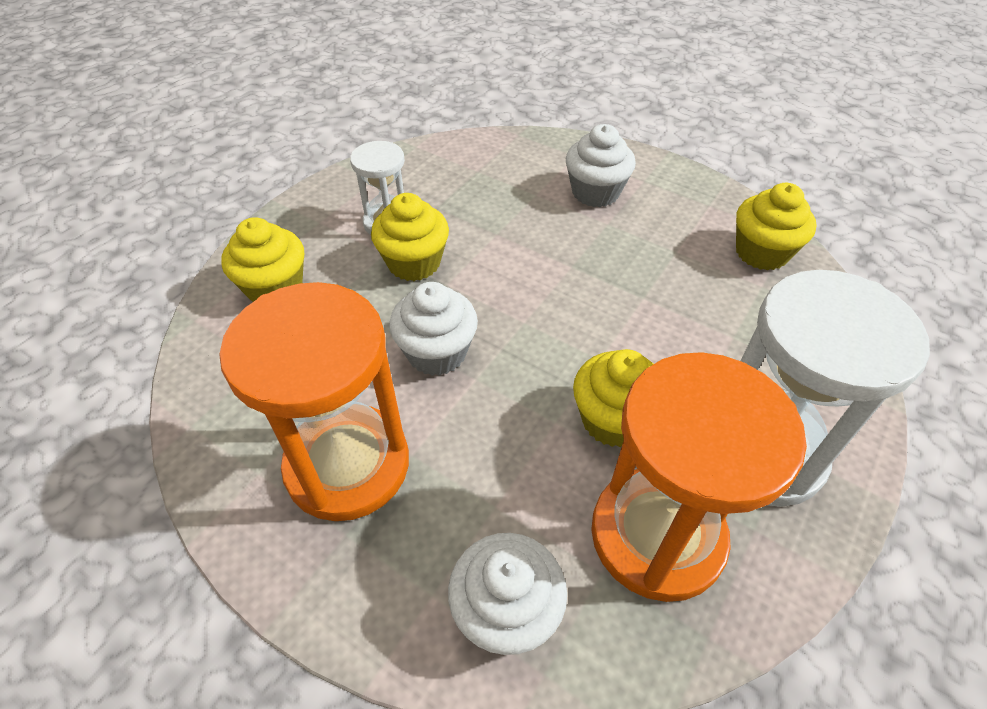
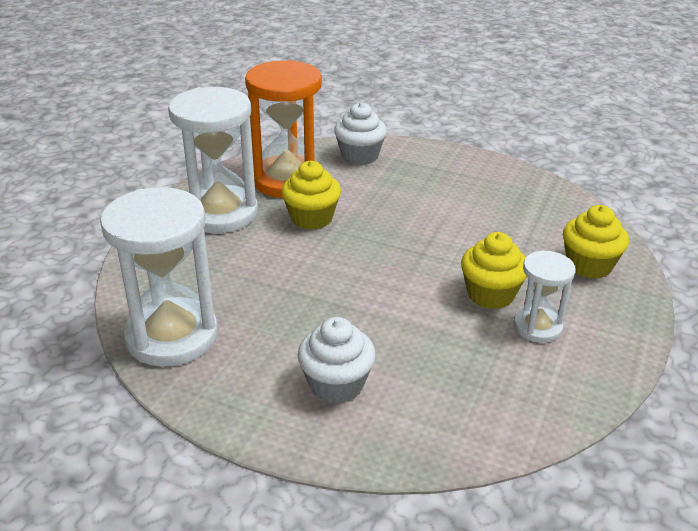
camera: 170 degrees right, 15 degrees down
orange hourglass [219,282,409,521] -> none
white cupcake [389,282,478,376] -> none
yellow cupcake [736,183,817,271] -> white hourglass [100,187,218,367]

